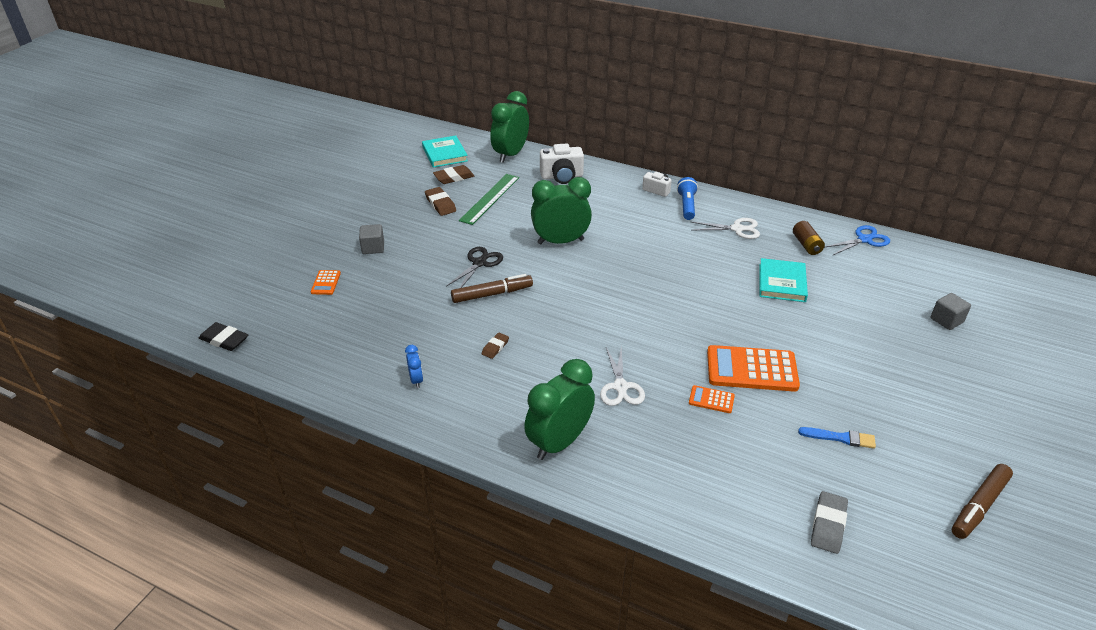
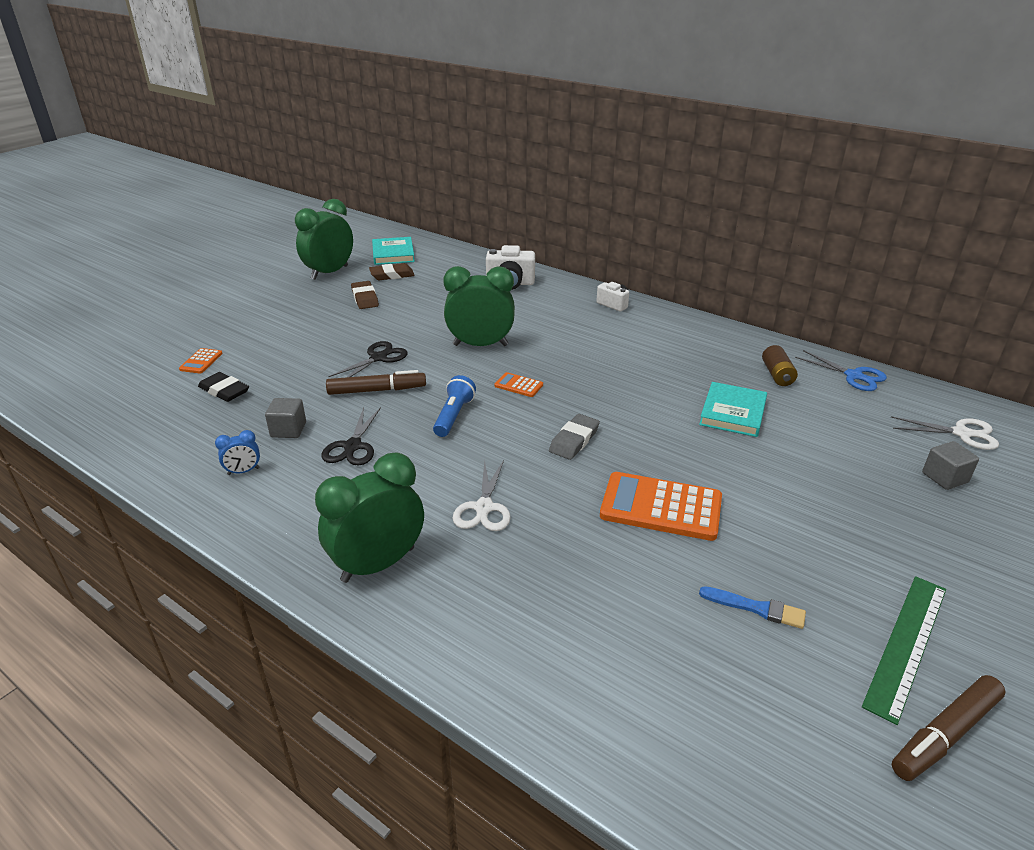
camera: 10 degrees right, 5 degrees down
black eraser [199,322,248,351] -> black eraser moved to [198,372,249,402]
grey cube [359,224,384,254] -> grey cube moved to [265,398,306,438]
blue clock [405,345,423,388] -> blue clock turned 75 degrees clockwise [215,430,260,475]
green ruler [459,174,519,225] -> green ruler moved to [862,576,946,725]
brown eraser [482,332,509,359] -> black scissors [322,407,381,466]
green clock [490,91,529,163] -> green clock moved to [295,199,353,280]
blue flashlight [677,177,698,220] -> blue flashlight moved to [433,375,476,437]
orange calculator [689,385,735,413] -> orange calculator moved to [494,372,543,397]
white scissors [691,218,760,239] -> white scissors moved to [891,416,999,450]
grey eraser [811,491,848,554] -> grey eraser moved to [549,414,600,460]
blue scissors [825,225,890,255] -> blue scissors turned 60 degrees clockwise [795,350,887,391]

